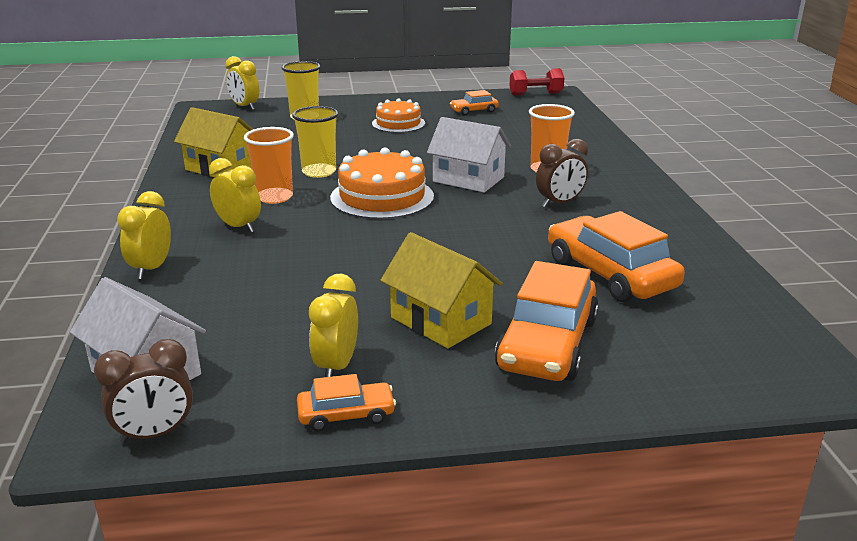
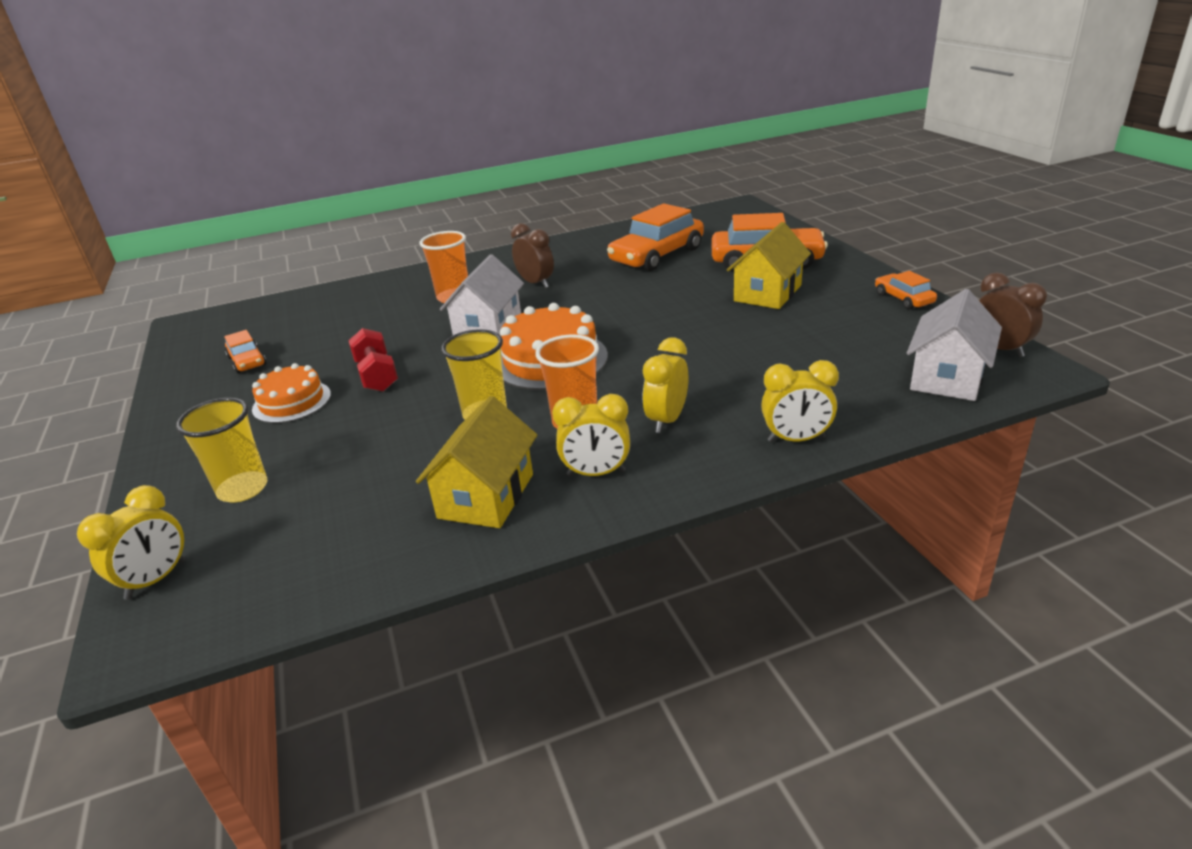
camera: 100 degrees left, 5 degrees up
yellow clock [309,273,358,377] -> yellow clock moved to [552,394,630,477]
red dumbbell [509,68,564,96] -> red dumbbell moved to [348,328,398,392]

